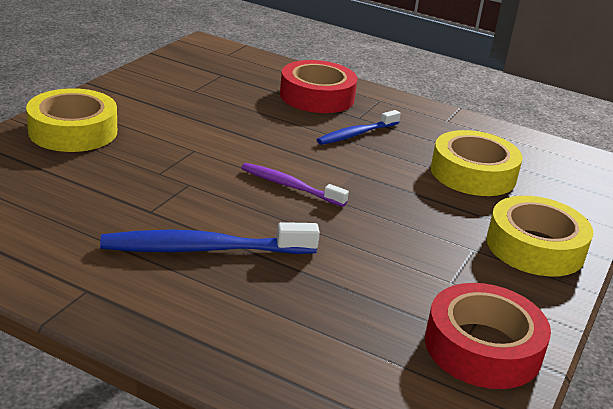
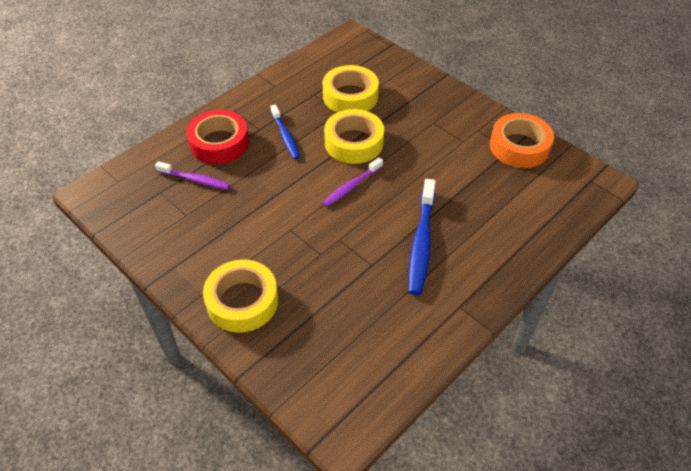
camera: 70 degrees left, 20 degrees up
red tape [425,283,551,389] -> orange tape [490,113,554,168]
yellow tape [486,196,593,276] -> yellow tape moved to [324,109,384,164]
none -> purple toothbrush [155,161,230,190]

